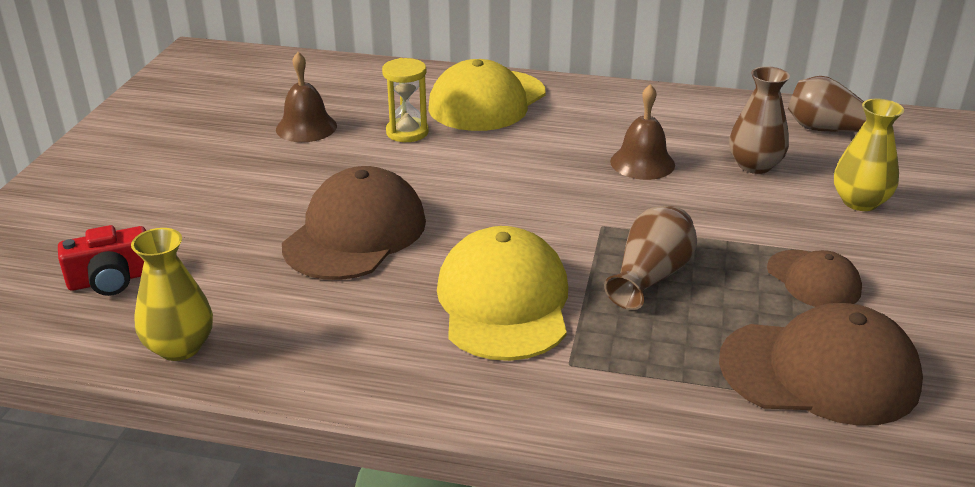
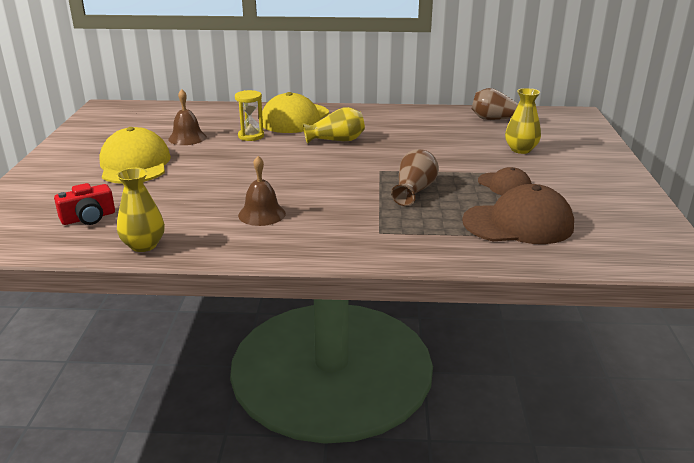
camera: 10 degrees left, 5 degrees down
brown cap [282,166,426,280] -> none
yellow cap [437,226,568,361] -> yellow cap moved to [99,127,171,184]
brown bell [610,84,675,180] -> brown bell moved to [238,156,286,226]
brown vase [729,66,790,174] -> none
none -> yellow vase [303,107,365,144]

